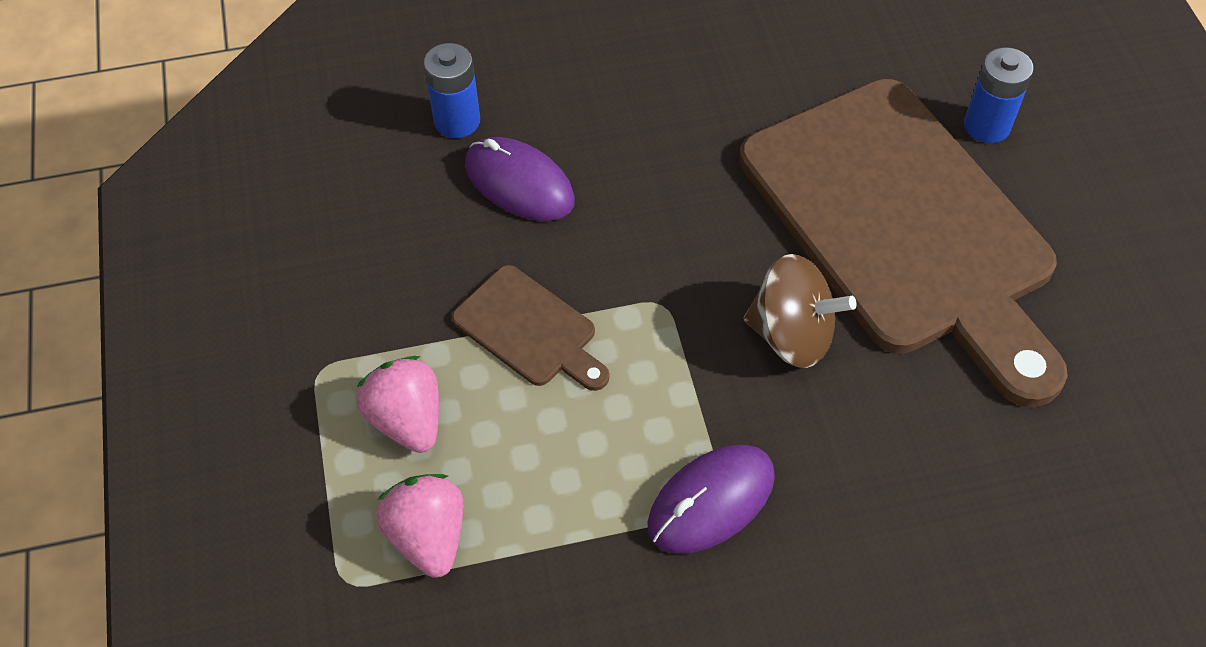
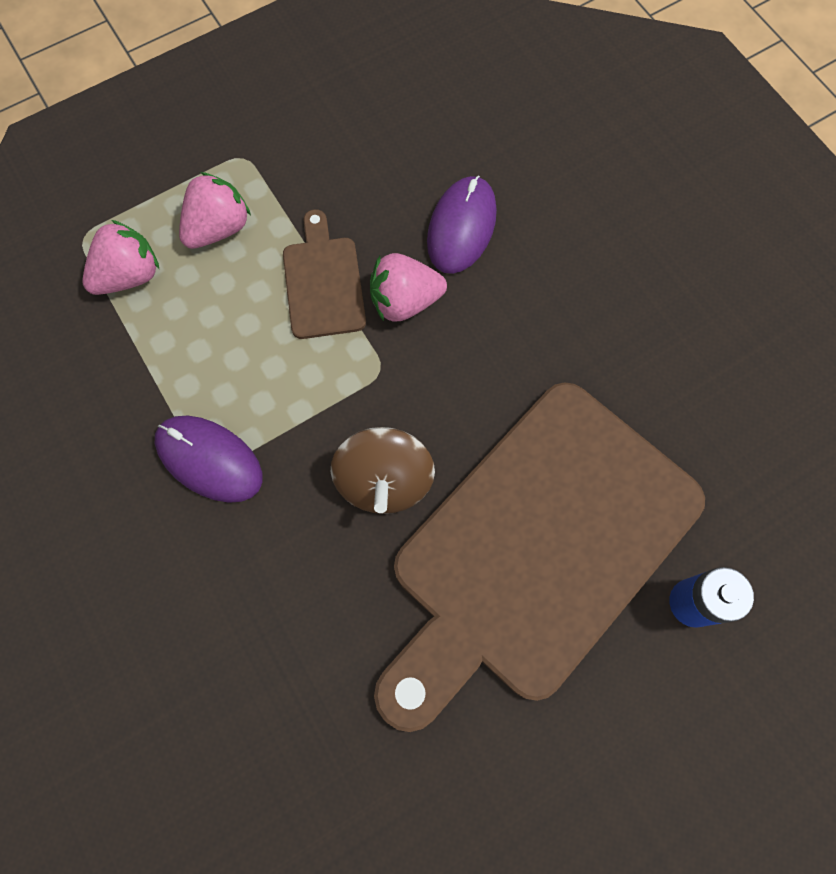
camera: 70 degrees right, 15 degrees up
blue battery [424,43,480,138] -> none
brown cutting board [452,265,610,391] -> brown cutting board turned 150 degrees clockwise [283,209,366,339]
none -> pink strawberry [370,253,447,322]

